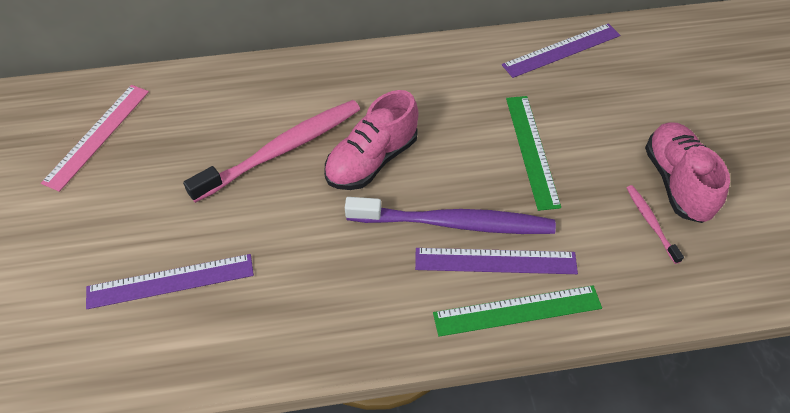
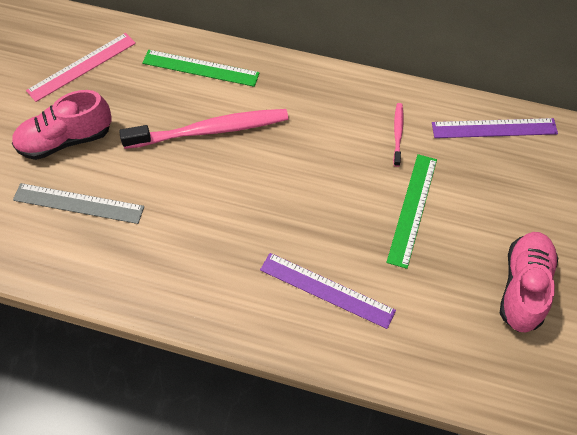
camera: 25 degrees right, 5 degrees up
purple ruler [86,254,254,309] -> grey ruler [13,183,144,224]
pink shoe [324,90,418,190] -> pink shoe moved to [12,90,112,160]
purple toothbrush [345,197,556,234] -> none
green ruler [433,286,602,337] -> green ruler moved to [142,50,260,87]
pink toothbrush [627,185,684,264] -> pink toothbrush moved to [393,103,404,167]

